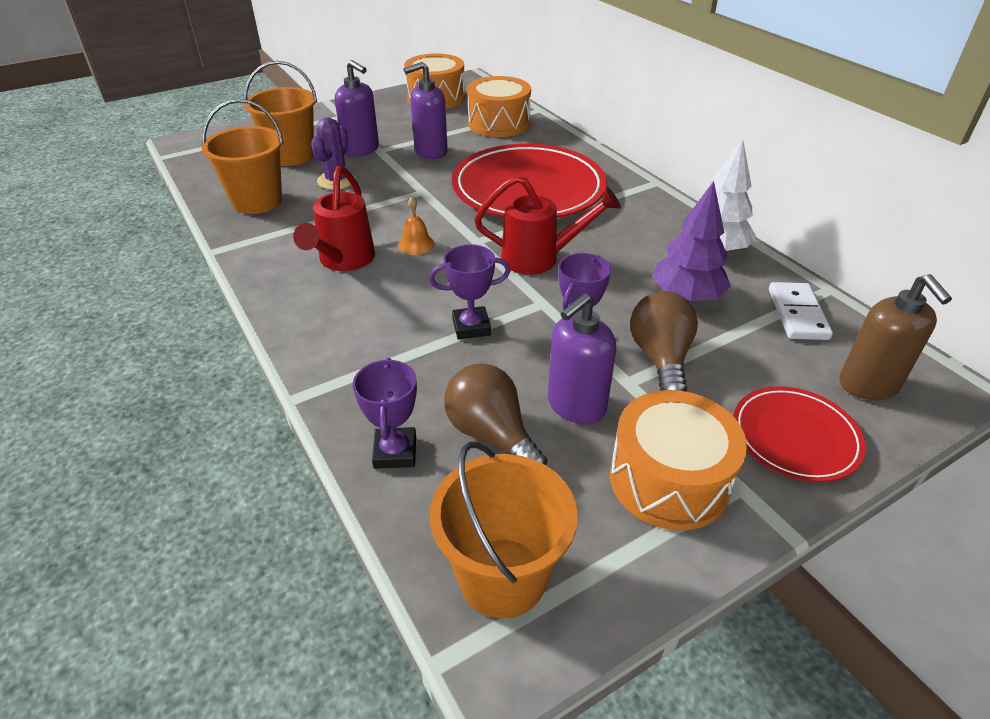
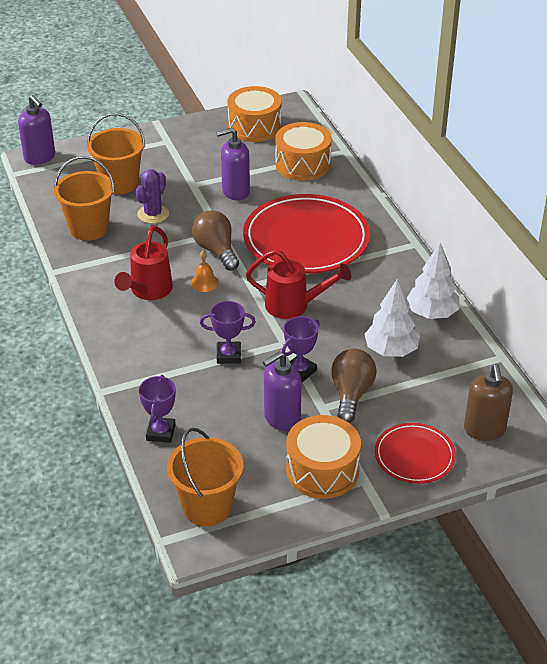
camera: 10 degrees right, 0 degrees up
purple soap dispenser [335,60,379,157] -> purple soap dispenser moved to [18,95,55,165]
brown light bulb [444,363,547,466] -> brown light bulb moved to [192,210,239,271]
purple tree [652,181,731,302] -> white tree [364,278,420,357]
white domino [769,282,833,340] -> none

